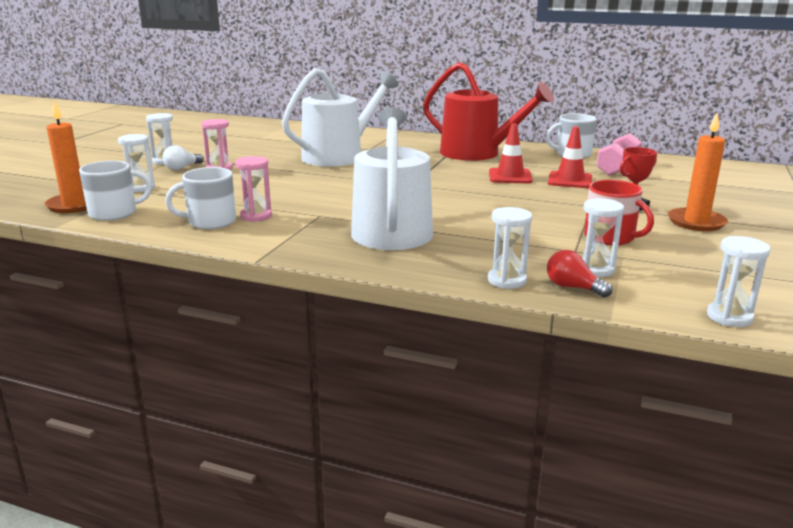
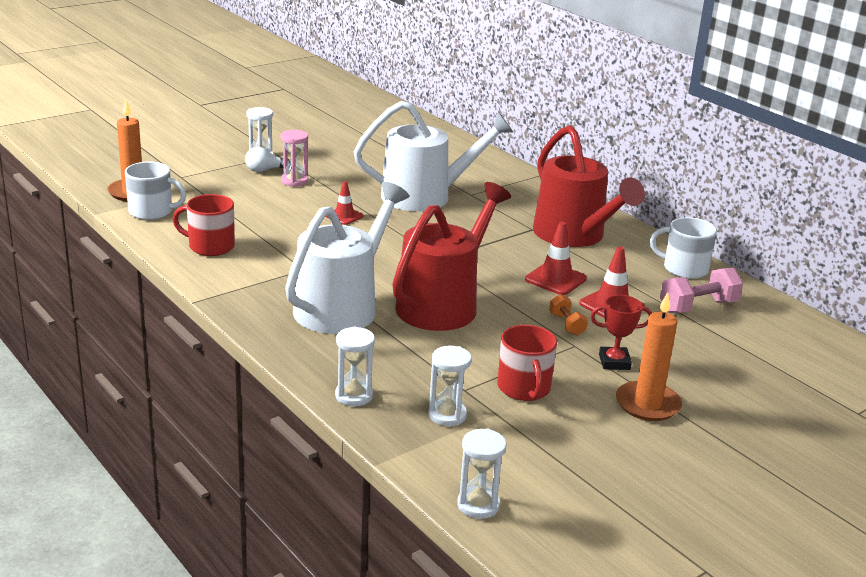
camera: 30 degrees right, 5 degrees up
white hourglass [118,134,155,192] -> none
white mug [165,167,236,229] -> red mug [172,194,235,256]
pink hourglass [235,156,272,222] -> none
red light bulb [547,250,612,298] -> none
none -> red traffic cone [325,181,364,225]
none -> red watering can [392,182,511,331]
none -> orange dumbbell [549,294,588,336]

